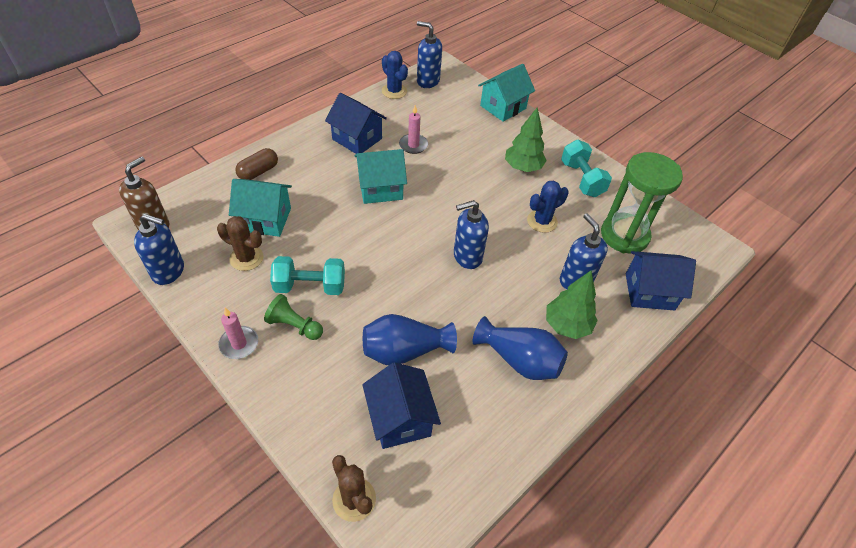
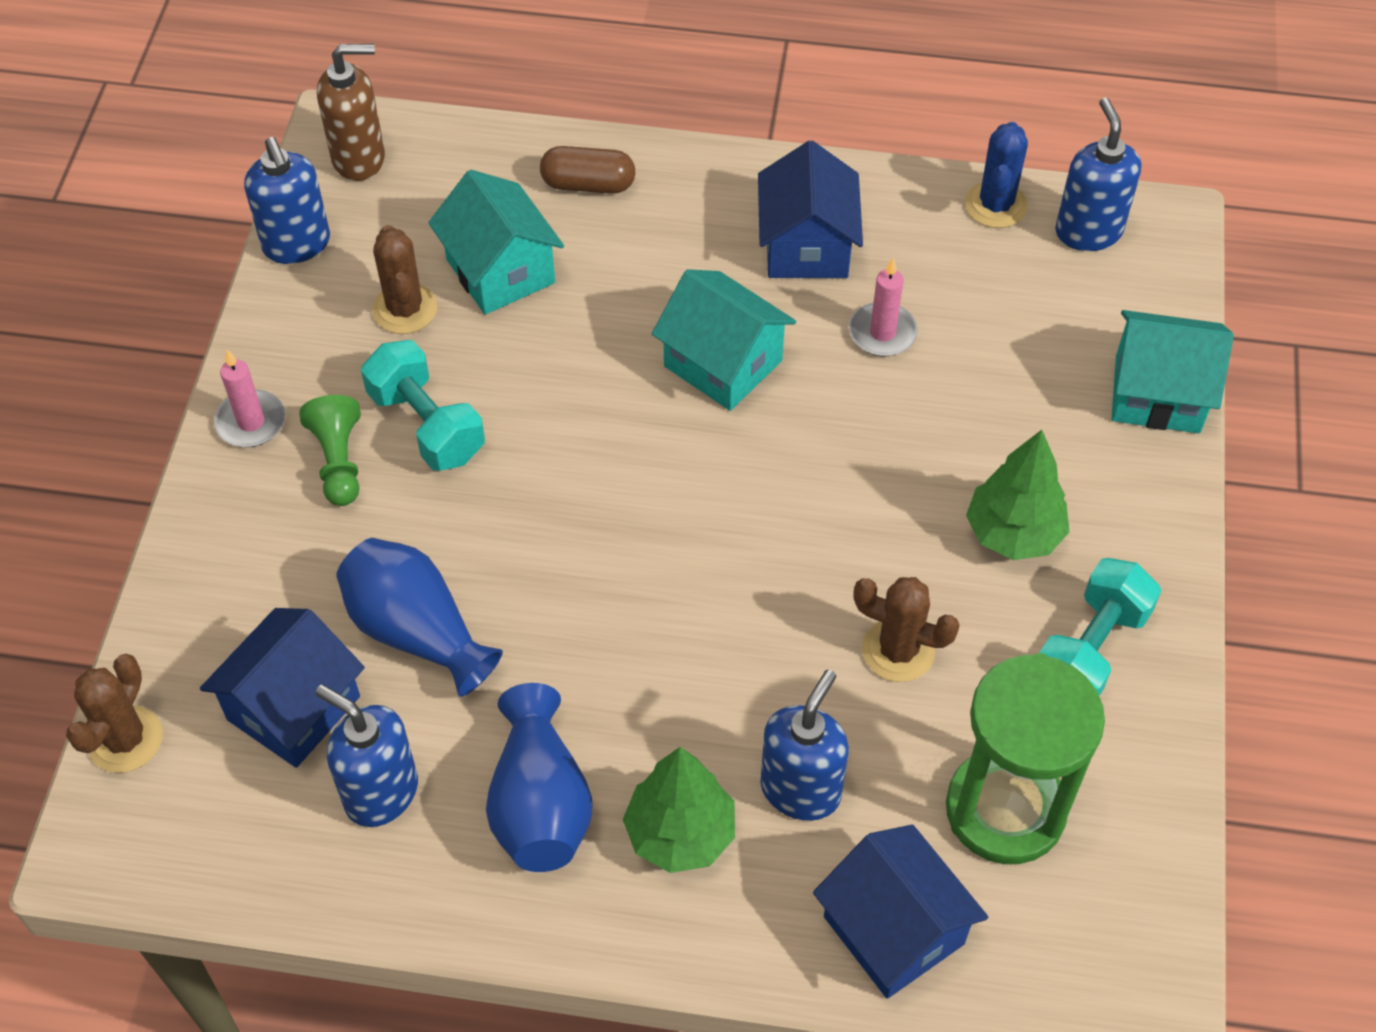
camera: 55 degrees right, 5 degrees up
blue soap dispenser [454,200,489,269] -> blue soap dispenser moved to [315,685,418,827]
blue cactus [527,181,568,233] -> brown cactus [853,577,960,682]

